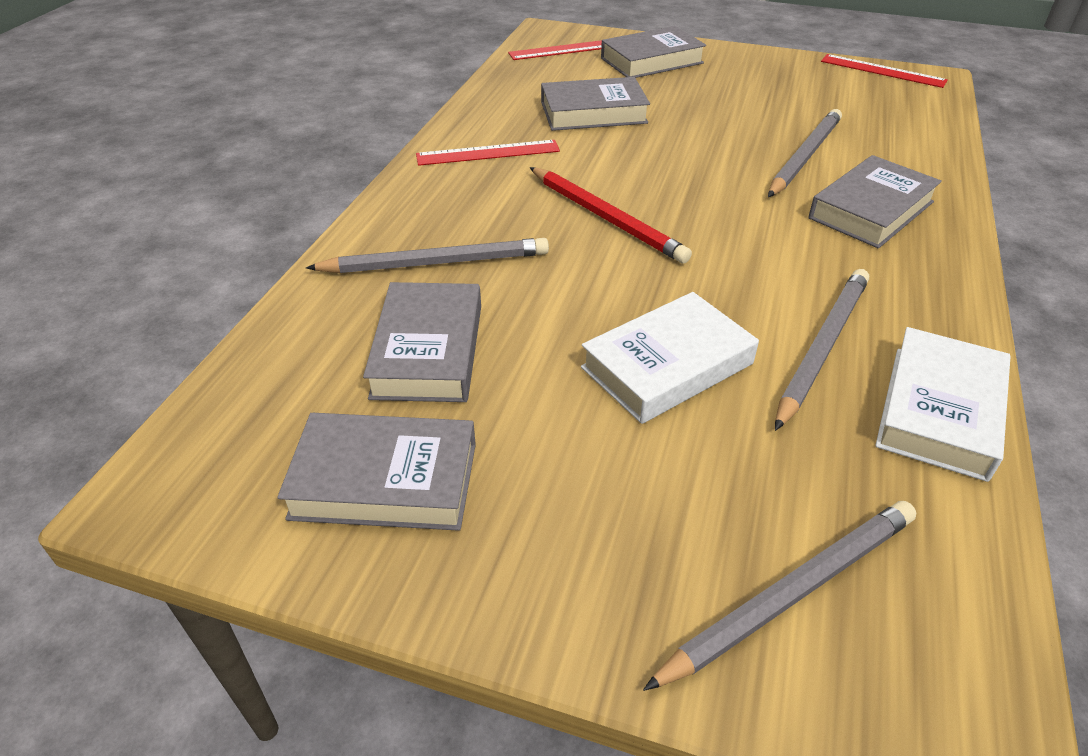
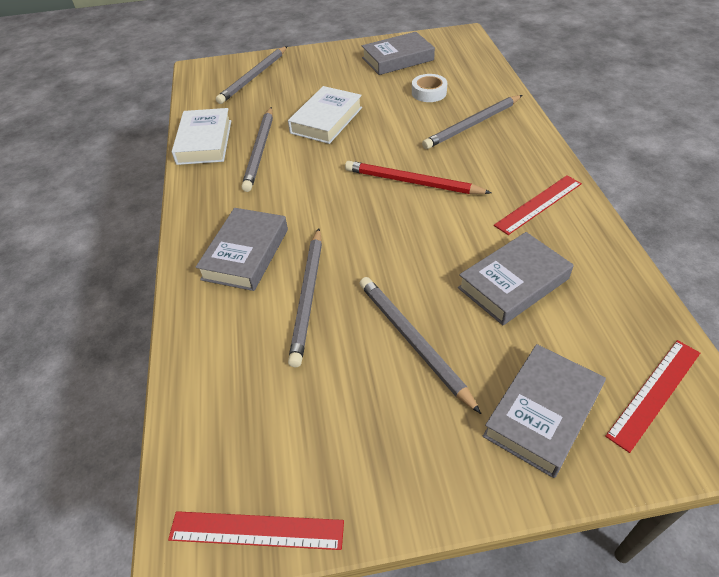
camera: 155 degrees right, 5 degrees up
grey book [363,282,481,402] -> white tape [412,74,447,102]
none -> grey pencil [359,277,481,414]

